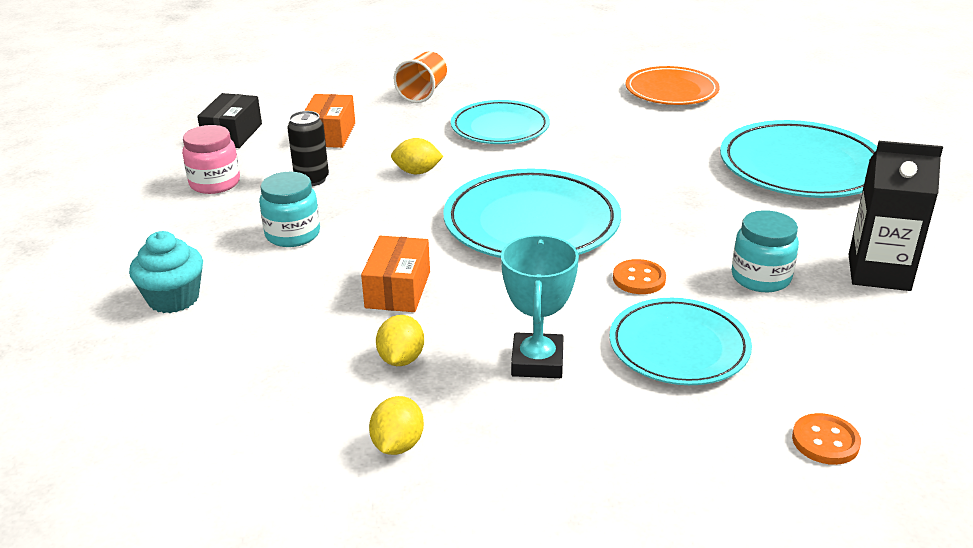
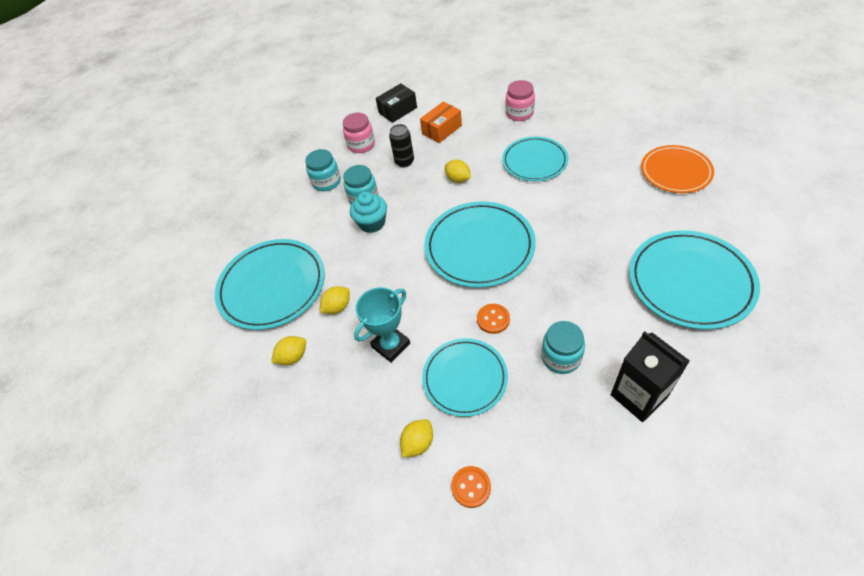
camera: 45 degrees right, 20 degrees up
turquoise cupcake [129,231,203,313] -> turquoise cupcake moved to [350,192,387,233]
orange box [361,236,430,312] -> none
orange cup [394,51,447,103] -> pink jar [505,80,535,121]
none -> turquoise plate [215,239,325,330]
none -> turquoise jar [305,149,341,191]
none -> yellow lemon [400,419,433,457]

